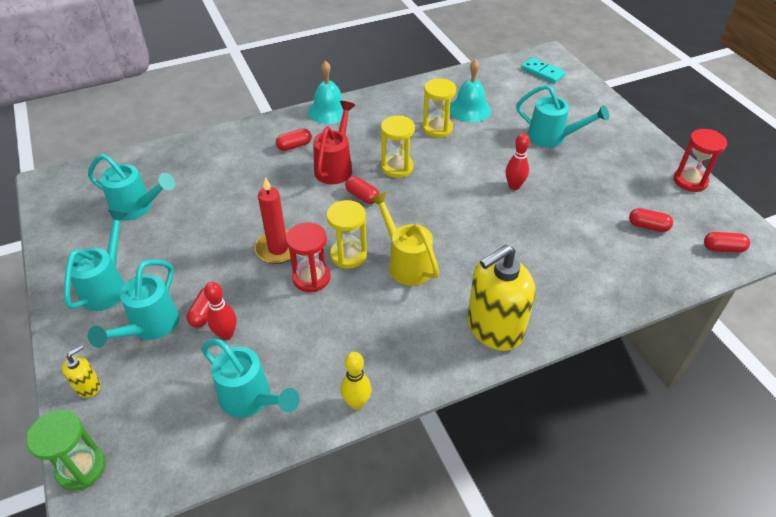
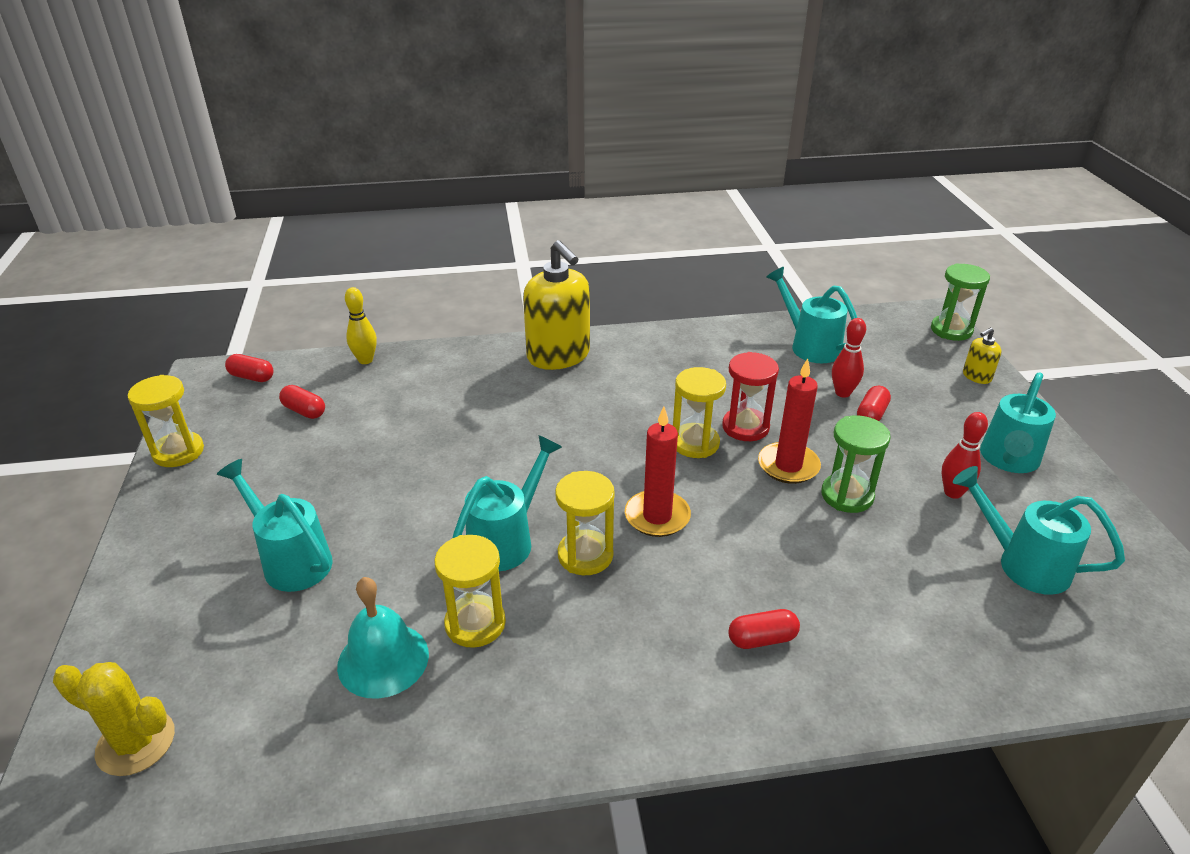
camera: 165 degrees left, 10 degrees down
turquoise watering can [88,259,179,348] -> turquoise watering can moved to [453,435,562,571]
turquoise bell [308,61,350,124] -> none
red watering can [313,101,355,184] -> none
yellow bowling pin [341,352,371,410] -> yellow bowling pin moved to [345,287,377,364]
red capsule [345,176,379,204] -> red candle [625,407,691,537]
yellow watering can [370,192,439,286] -> none
yellow soap dispenser [467,244,535,351] -> yellow soap dispenser turned 75 degrees clockwise [523,240,590,370]
red bowling pin [506,133,530,190] -> red bowling pin moved to [942,412,988,499]
turquoise domino [521,58,566,83] -> yellow cactus [53,662,175,776]
red hourglass [673,129,727,192] -> yellow hourglass [128,375,204,467]
none -> green hourglass [821,415,891,513]

